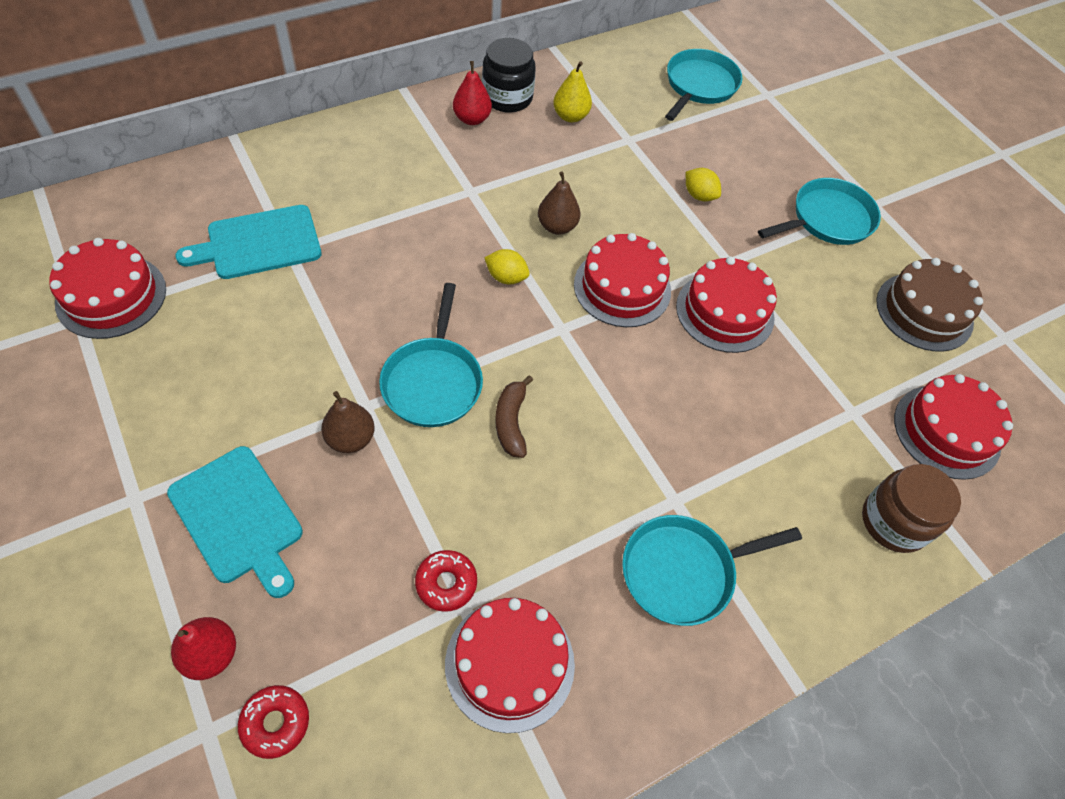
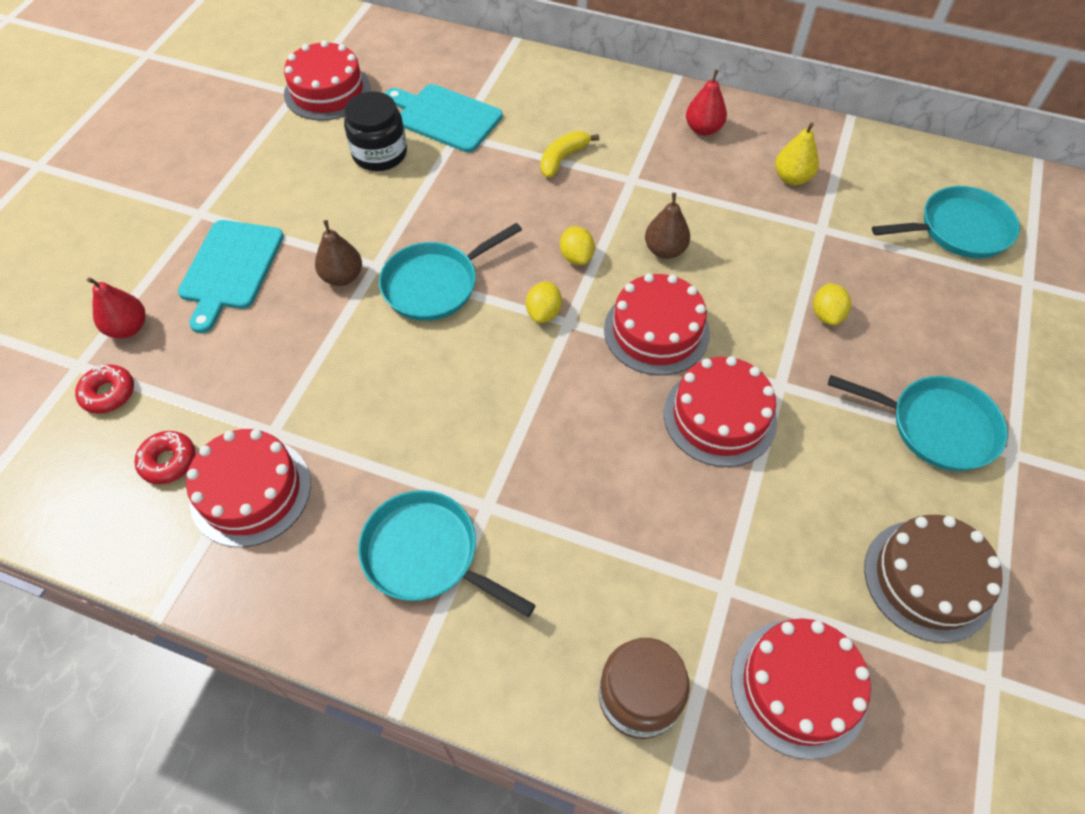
camera: 55 degrees right, 0 degrees up
red donut [415,550,477,612] -> red donut moved to [135,431,196,484]
black jar [482,38,536,112] -> black jar moved to [344,91,407,171]
brown banana [495,375,533,458] -> none
none -> yellow lemon [526,281,562,323]
none -> yellow banana [540,131,599,178]

